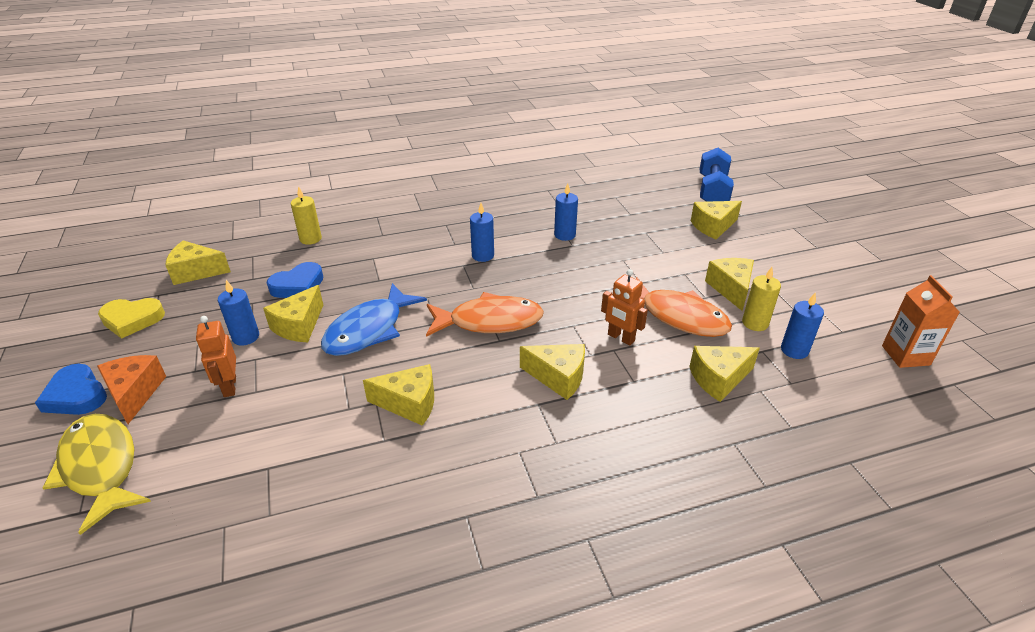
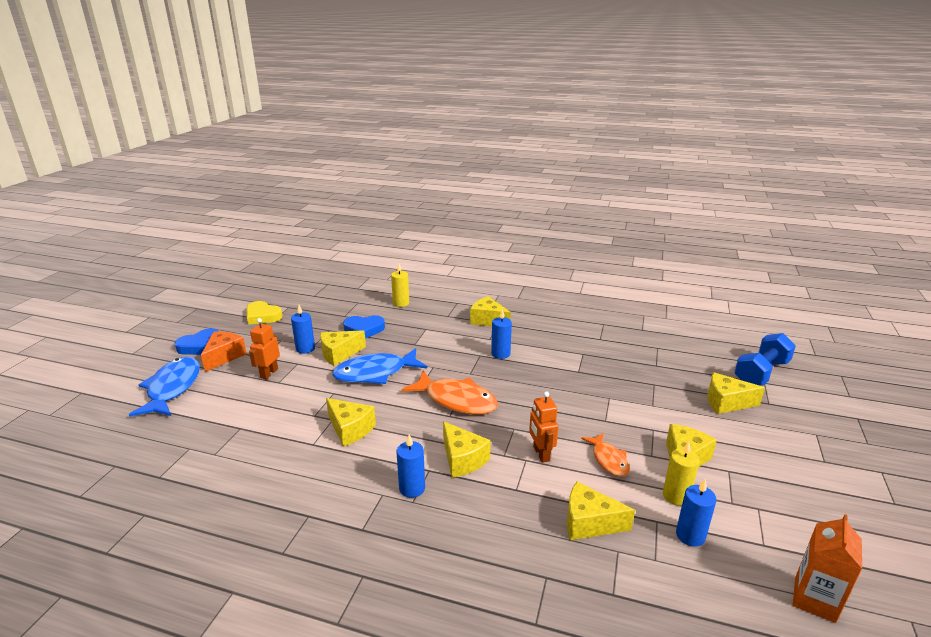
camera: 35 degrees right, 10 degrees down
blue heart [35,364,107,415] -> blue heart turned 120 degrees counterclockwise [175,328,218,355]
yellow fish [42,414,151,535] -> blue fish [129,357,200,417]
yellow cheese [165,241,231,285] -> yellow cheese moved to [470,296,511,326]
blue candle [554,183,578,241] -> blue candle moved to [396,434,425,498]
orange fish [636,277,732,337] -> orange fish [581,433,629,476], size x0.57

